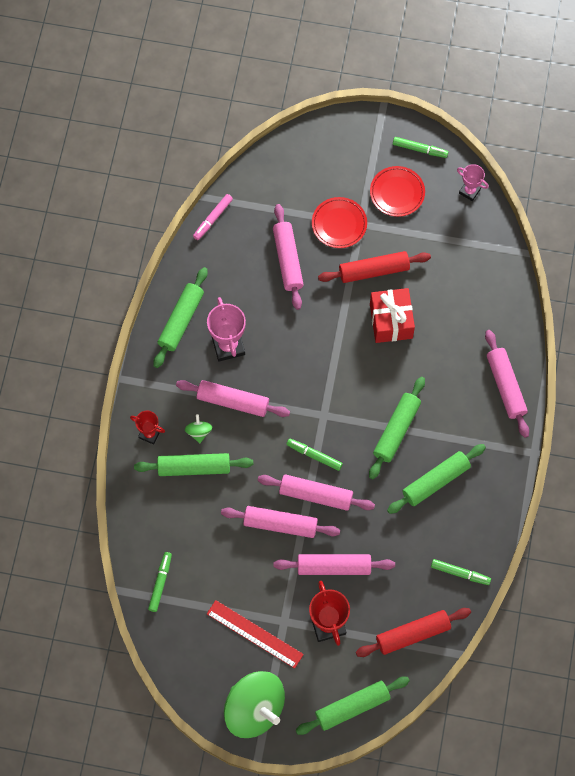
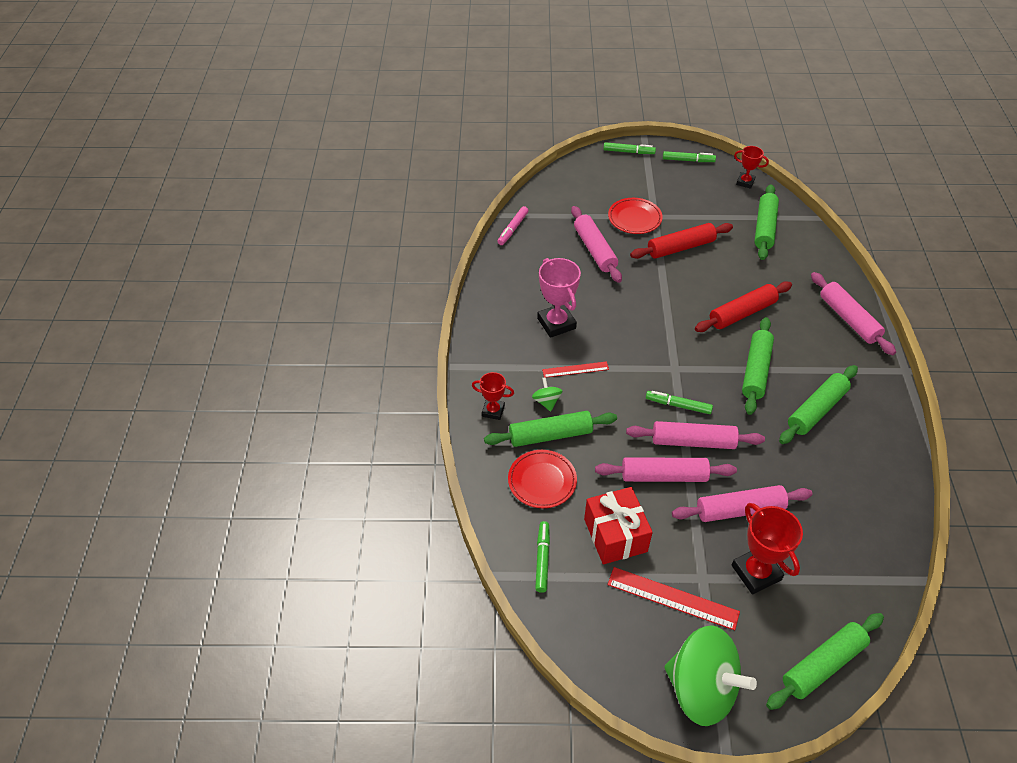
camera: 10 degrees left, 20 degrees down
green rolling pin [154,267,208,368] -> green rolling pin moved to [754,184,779,260]
pink rolling pin [176,380,290,417] -> red ruler [542,361,609,378]
red rolling pin [356,608,471,657] -> red rolling pin moved to [695,282,792,332]
red plate [370,166,425,217] -> red plate moved to [508,450,577,508]
red gift [370,288,415,343] -> red gift moved to [584,487,653,564]
green marker [431,559,491,585] -> green marker moved to [604,142,656,154]
pink trophy [457,164,489,201] -> red trophy [734,146,769,189]

